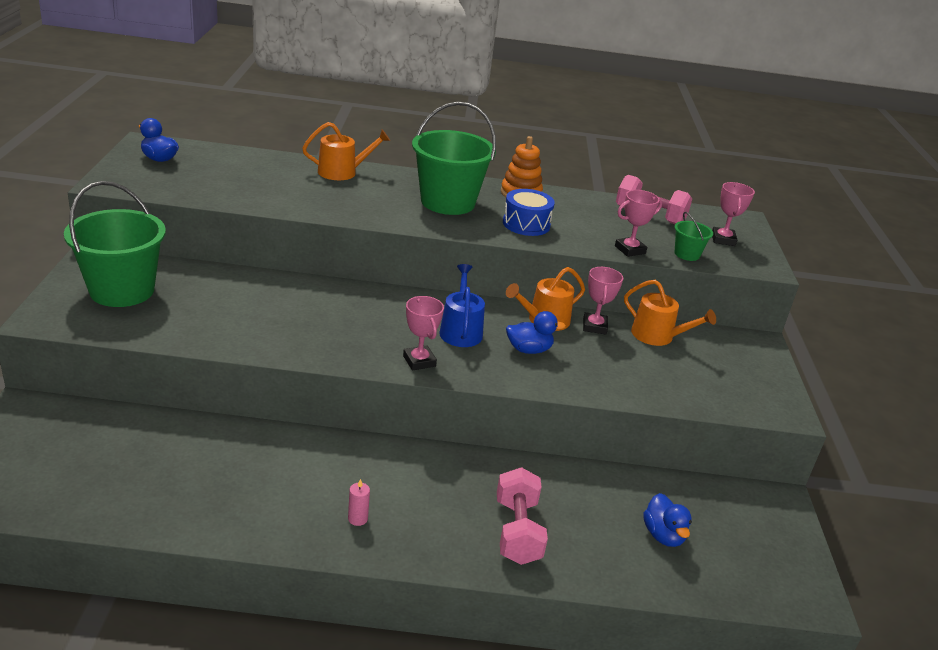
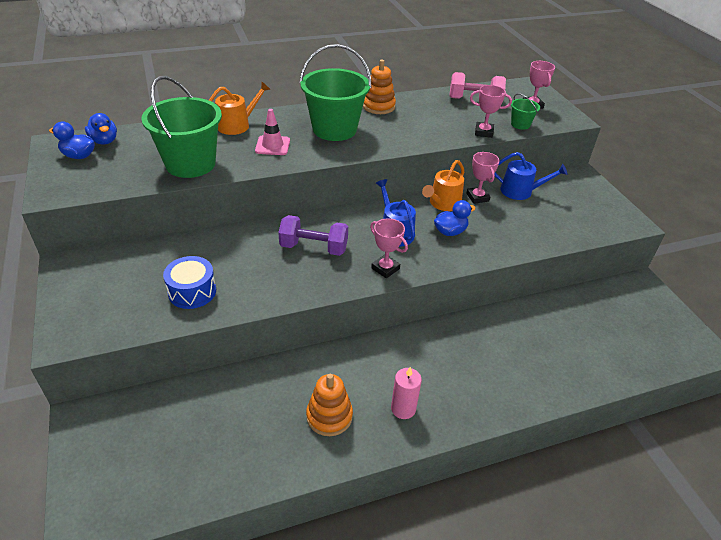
camera: 20 degrees left, 10 degrees up
green bucket [64,181,166,307] -> green bucket moved to [141,76,222,178]
pink candle [348,479,370,526] -> pink candle [391,367,422,419], size x1.60
pink dumbbell [497,467,548,565] -> none
blue drum [503,189,555,236] -> blue drum moved to [163,256,216,309]
pink trophy [615,190,662,257] -> pink trophy turned 60 degrees clockwise [470,85,512,138]
orange watering can [624,280,716,346] -> blue watering can [495,152,567,200]
blue duck [643,493,692,547] -> blue duck moved to [85,113,117,145]
none -> pink traffic cone [255,109,290,155]
none -> purple dumbbell [278,215,348,256]
none -> orange stacking toy [306,374,353,436]

